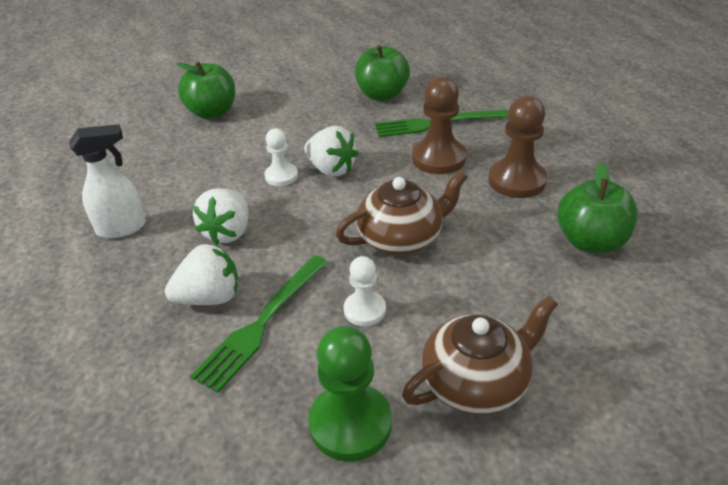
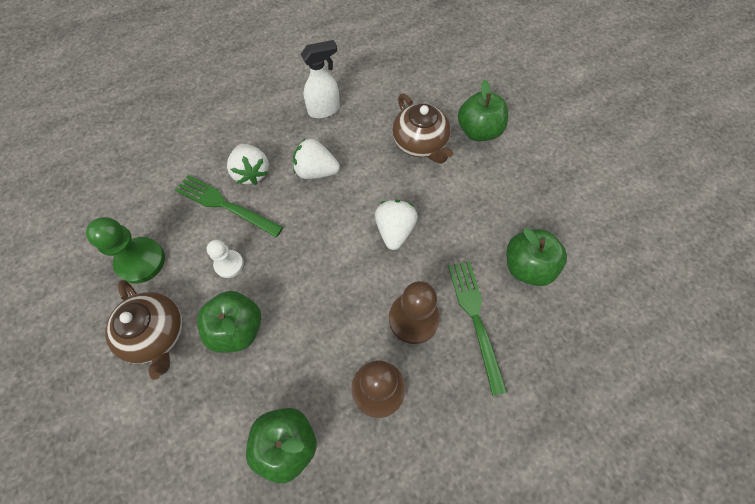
camera: 85 degrees right, 25 degrees up
white spray bottle [70,124,146,238] -> white spray bottle turned 90 degrees counterclockwise [301,40,340,118]
white pawn [264,128,298,186] -> none
white strawberry [304,126,359,177] -> white strawberry turned 150 degrees clockwise [375,200,418,250]
brown teapot [335,170,468,255] -> brown teapot moved to [392,94,453,164]
none -> green apple [197,291,261,353]

